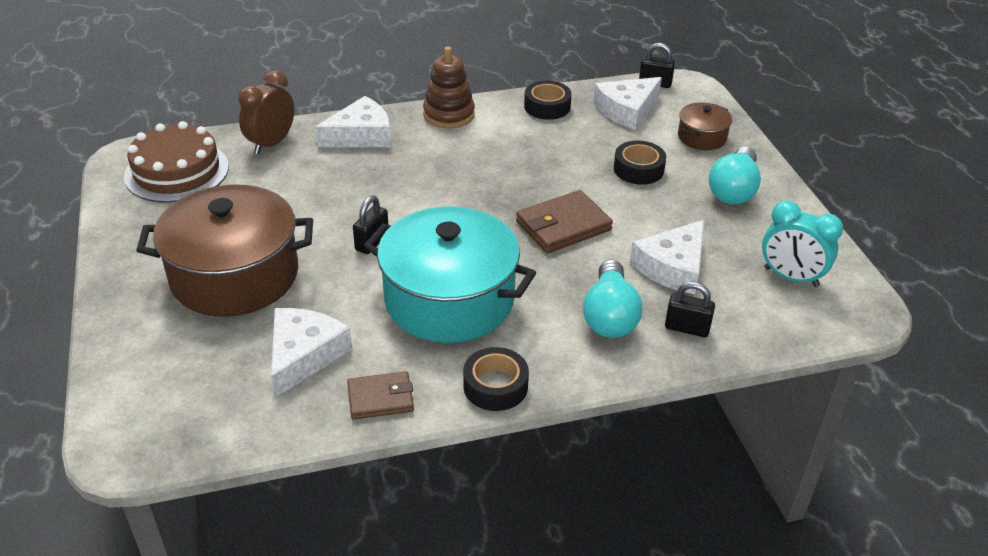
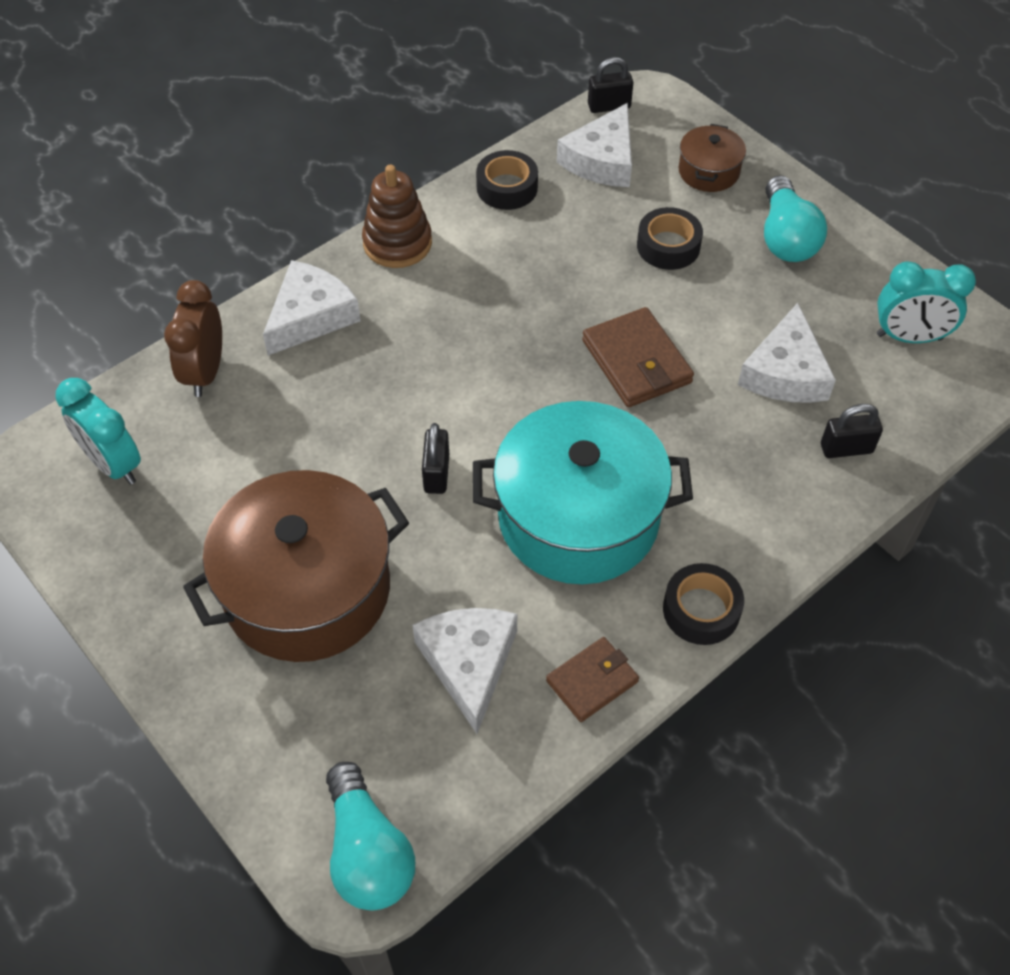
camera: 25 degrees left, 15 degrees up
brown cake [124,121,229,203] -> turquoise clock [55,378,141,485]
brown wallet [516,190,613,253] -> brown wallet turned 60 degrees counterclockwise [582,307,694,407]
turquoise light bulb [583,260,642,338] -> turquoise light bulb moved to [326,762,415,911]

